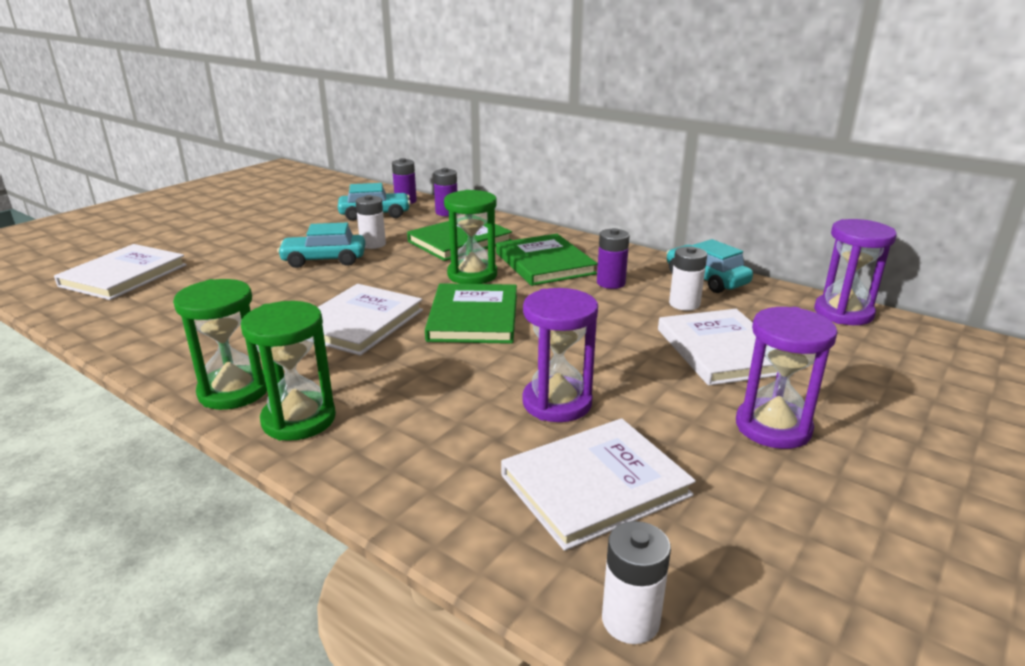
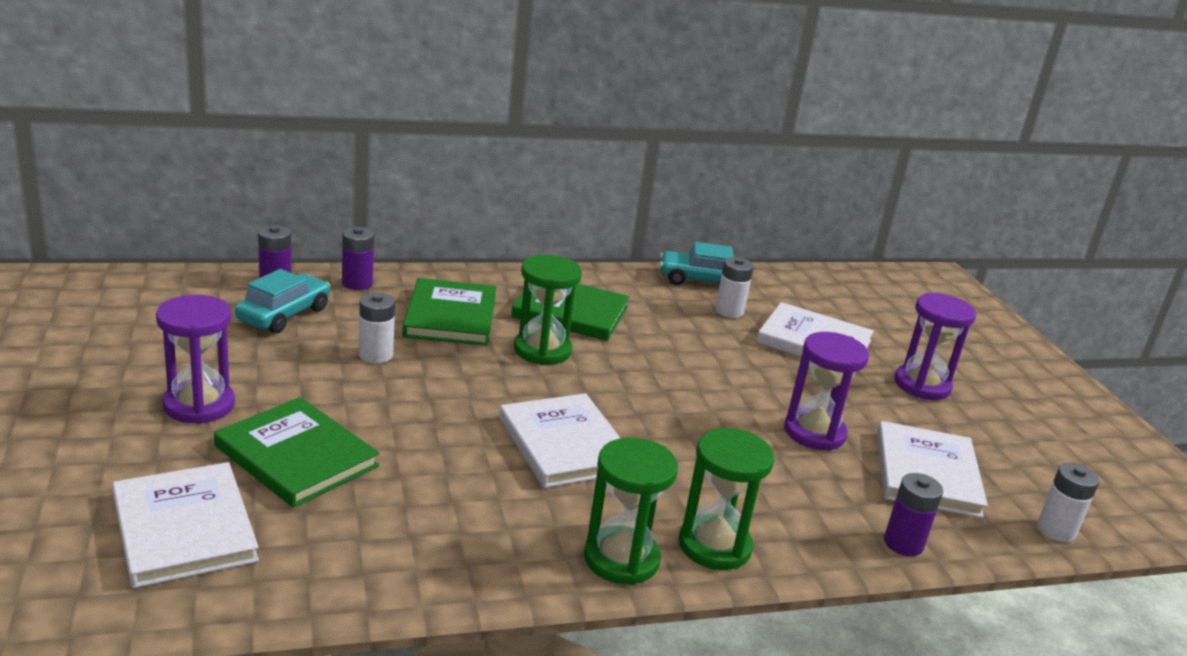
camera: 55 degrees left, 0 degrees up
turquoise car [277,223,365,268] -> none
green book [425,283,517,344] -> green book moved to [214,397,380,508]
purple battery [597,228,630,289] -> purple battery moved to [884,473,943,556]
purple hourglass [814,219,897,325] -> purple hourglass moved to [156,295,235,424]

